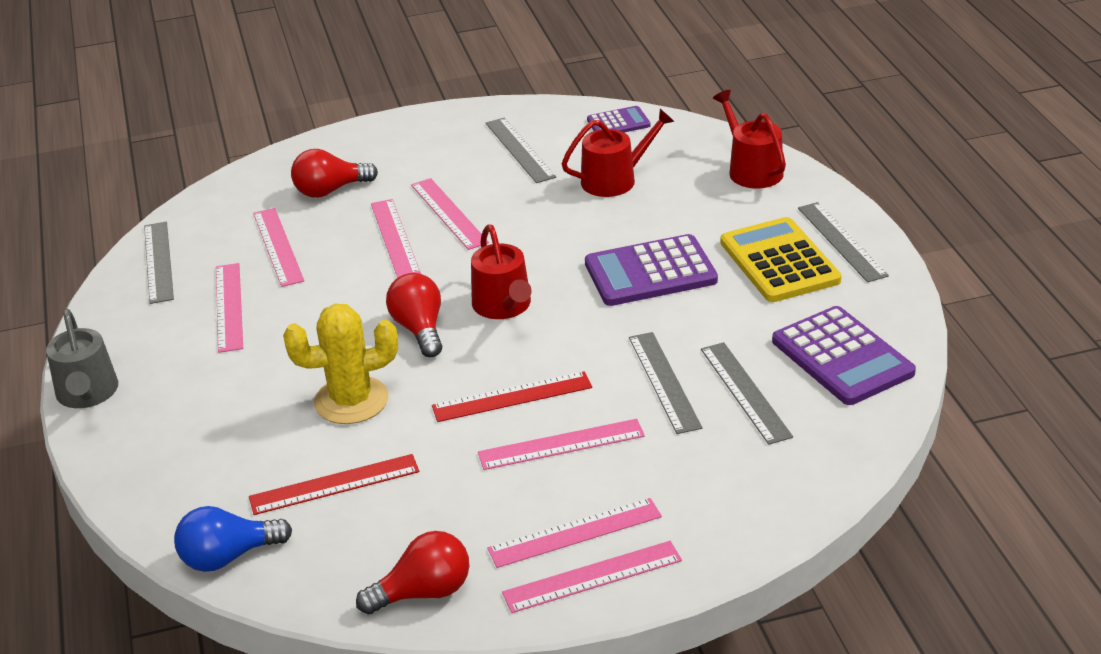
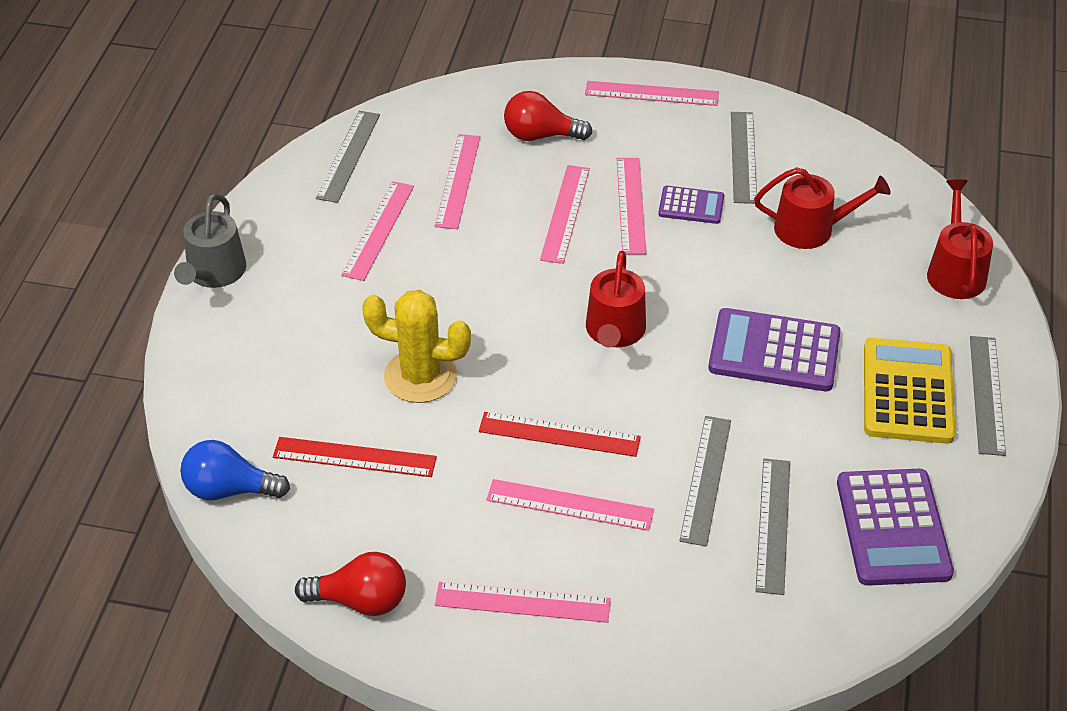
camera: 25 degrees right, 10 degrees up
red light bulb [386,273,442,357] -> none
pink ruler [502,541,682,613] -> pink ruler moved to [585,81,719,106]
purple calculator [587,106,650,132] -> purple calculator moved to [658,186,724,224]

